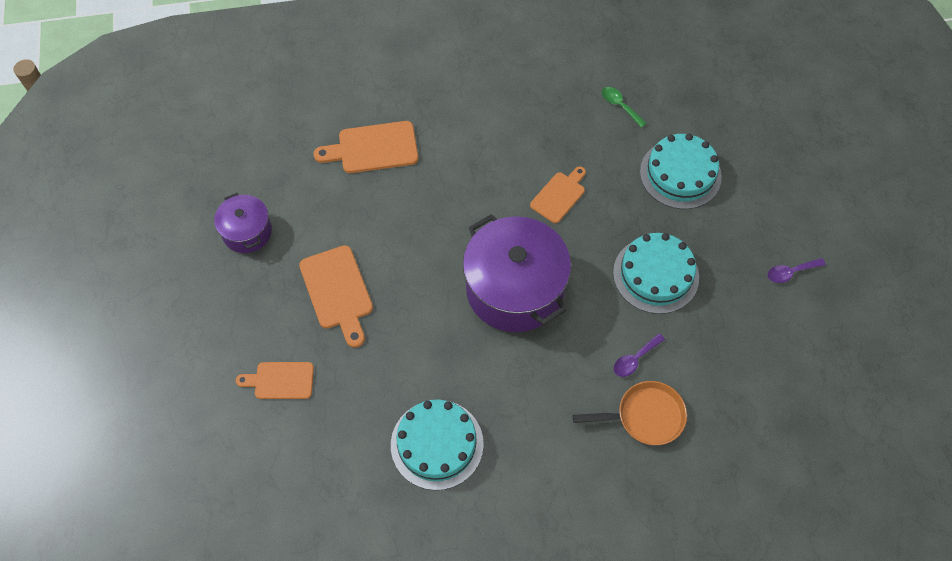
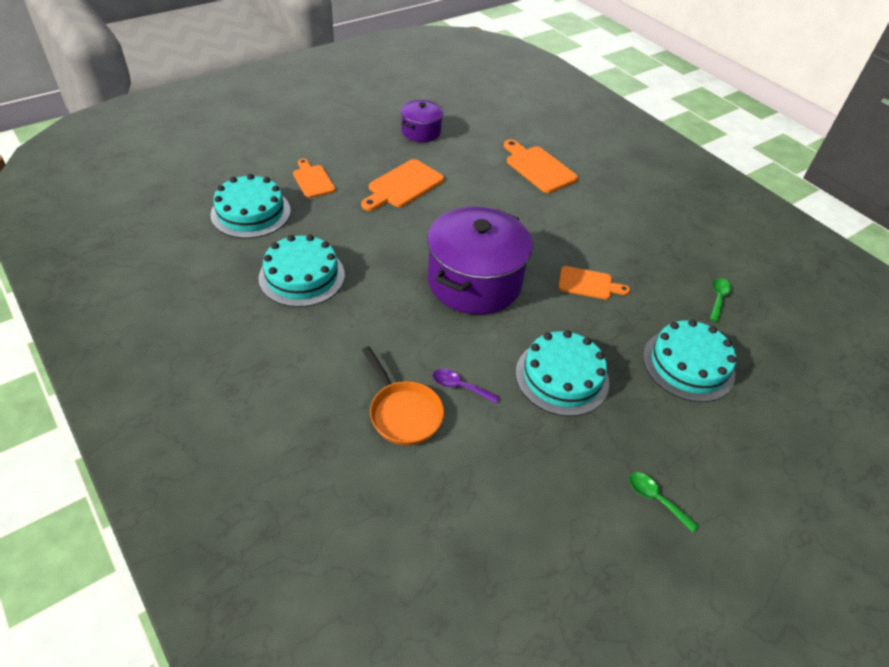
camera: 60 degrees right, 15 degrees down
purple spoon [768,258,826,283] -> green spoon [629,472,699,533]
none -> turquoise cake [211,174,291,238]

